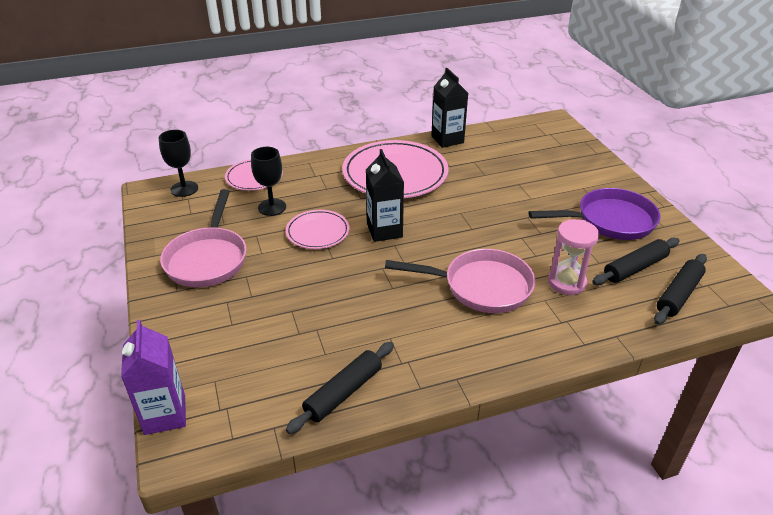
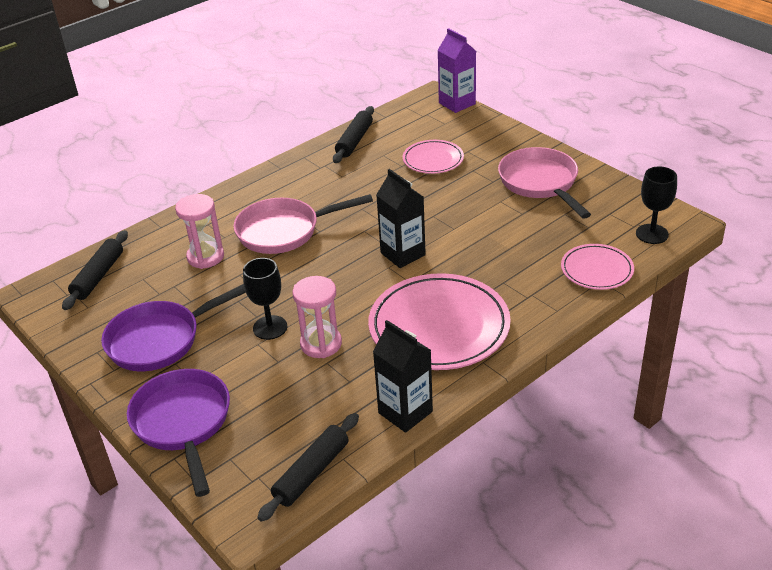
camera: 160 degrees right, 0 degrees up
black goblet [251,147,286,216] -> black goblet moved to [243,258,287,340]
pink plate [286,210,350,249] -> pink plate moved to [403,140,464,174]
black rolling pin [592,238,679,285] -> black rolling pin moved to [257,413,359,522]
none -> purple pan [127,369,230,497]
none -> pink hourglass [293,276,342,358]

